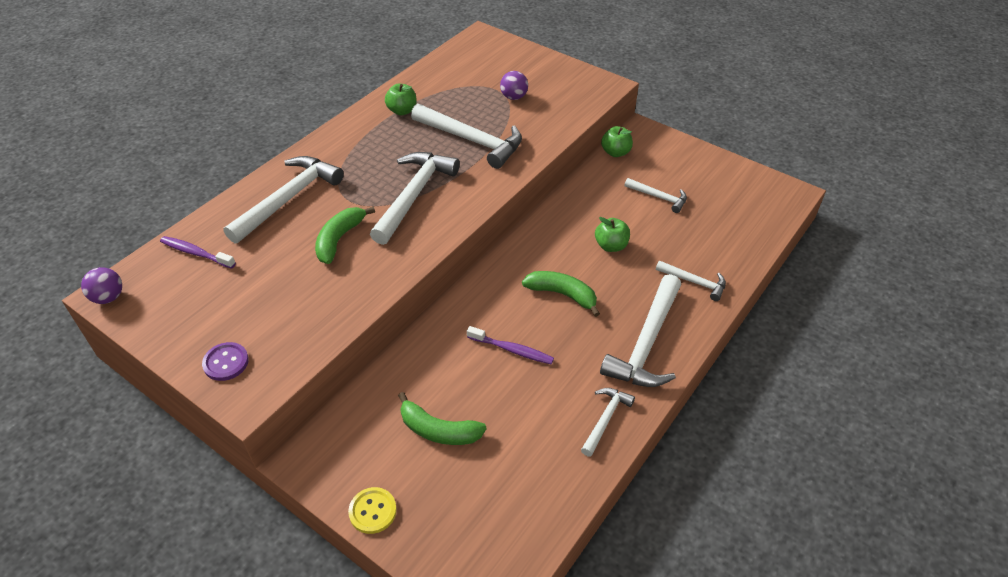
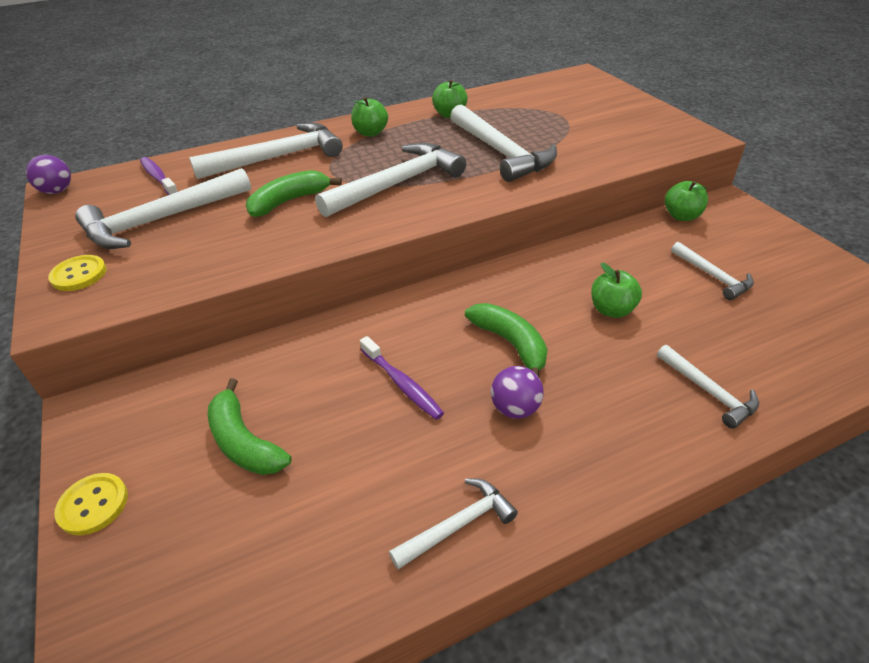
camera: 30 degrees right, 5 degrees down
purple button [202,342,249,381] -> yellow button [48,255,107,291]
purple ball [500,71,528,100] -> purple ball moved to [491,366,544,419]
white hammer [600,274,681,387] -> white hammer moved to [75,168,251,249]
none -> green apple [351,97,388,137]

